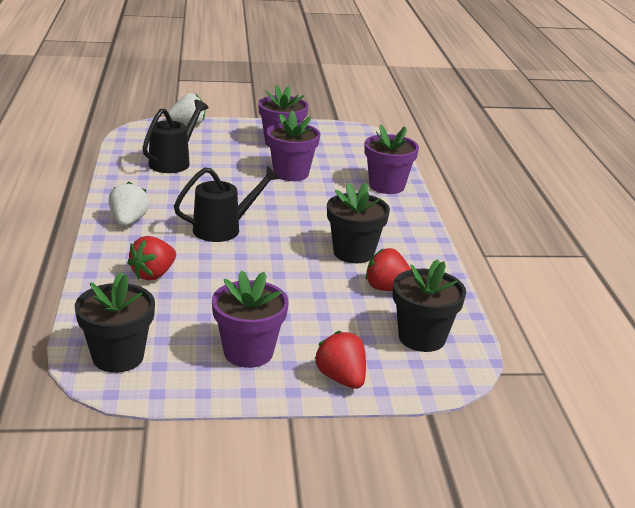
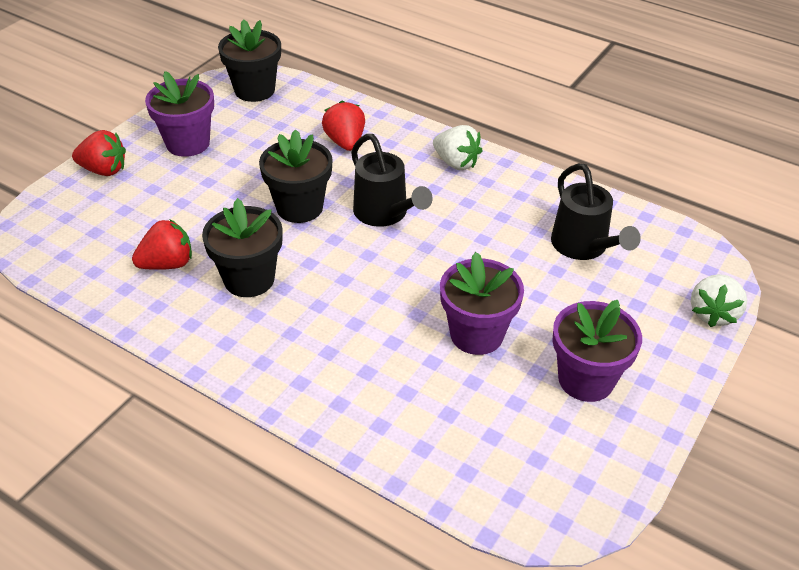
camera: 130 degrees right, 15 degrees up
black watering can [174,166,280,242] -> black watering can turned 45 degrees counterclockwise [351,134,433,227]
purple flower pot [365,124,419,194] -> none
black flower pot [393,259,466,352] -> black flower pot moved to [259,129,333,223]

